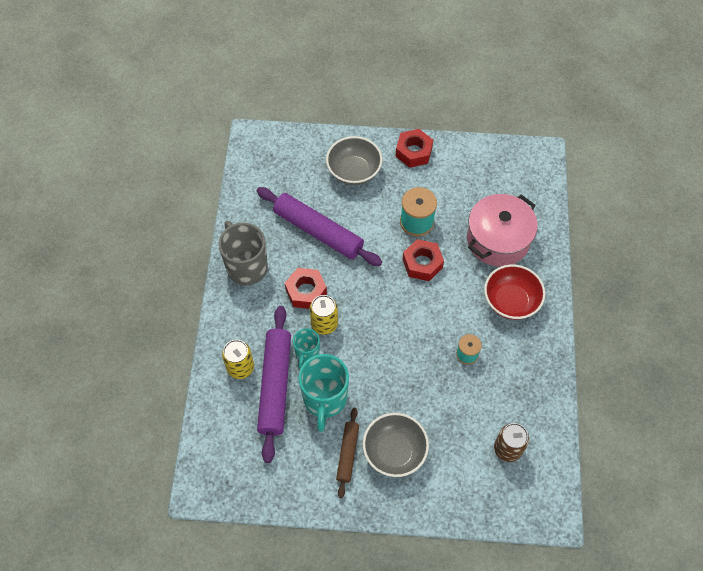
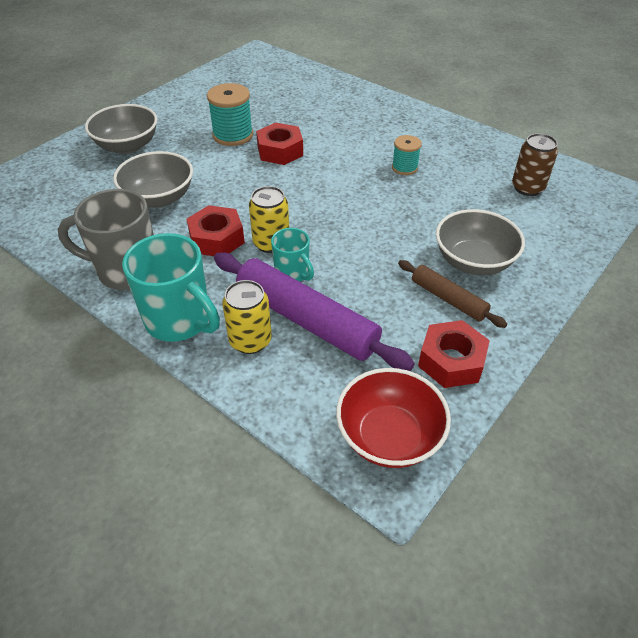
camera: 55 degrees left, 15 degrees down
purple rolling pin [257,187,382,266] -> grey bowl [113,151,193,208]
turquoise mug [299,354,349,432] -> turquoise mug moved to [122,233,220,342]
red nut [395,129,433,168] -> red nut moved to [418,320,490,388]
pink pot [467,194,538,267] -> none
red bowl [484,264,545,320] -> red bowl moved to [336,368,451,468]

